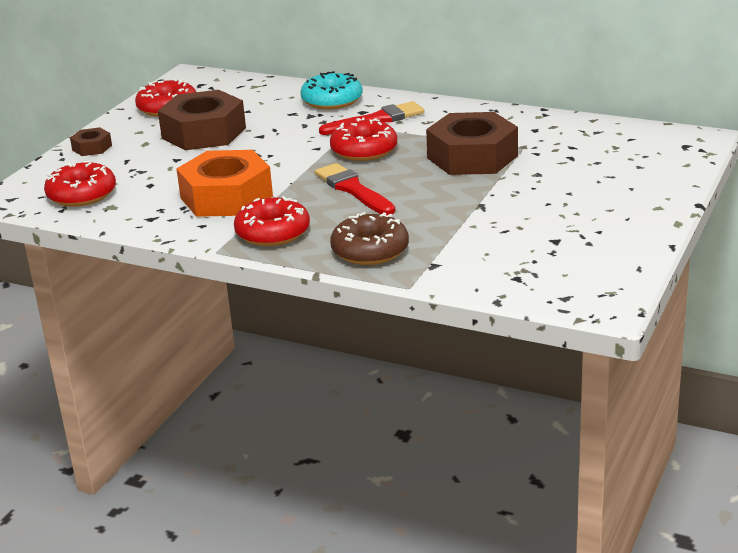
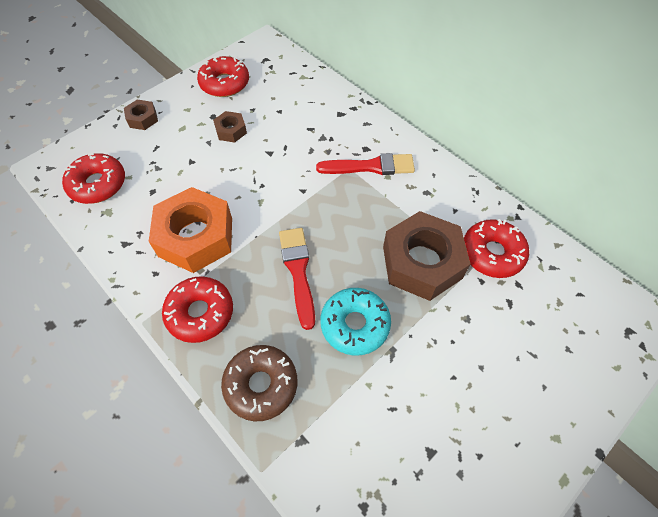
camera: 20 degrees right, 30 degrees up
brown nut [158,90,246,150] -> brown nut [213,111,247,142], size x0.46
turquoise donut [300,71,363,110] -> turquoise donut moved to [320,288,391,356]
red donut [330,118,397,161] -> red donut moved to [464,219,529,278]

